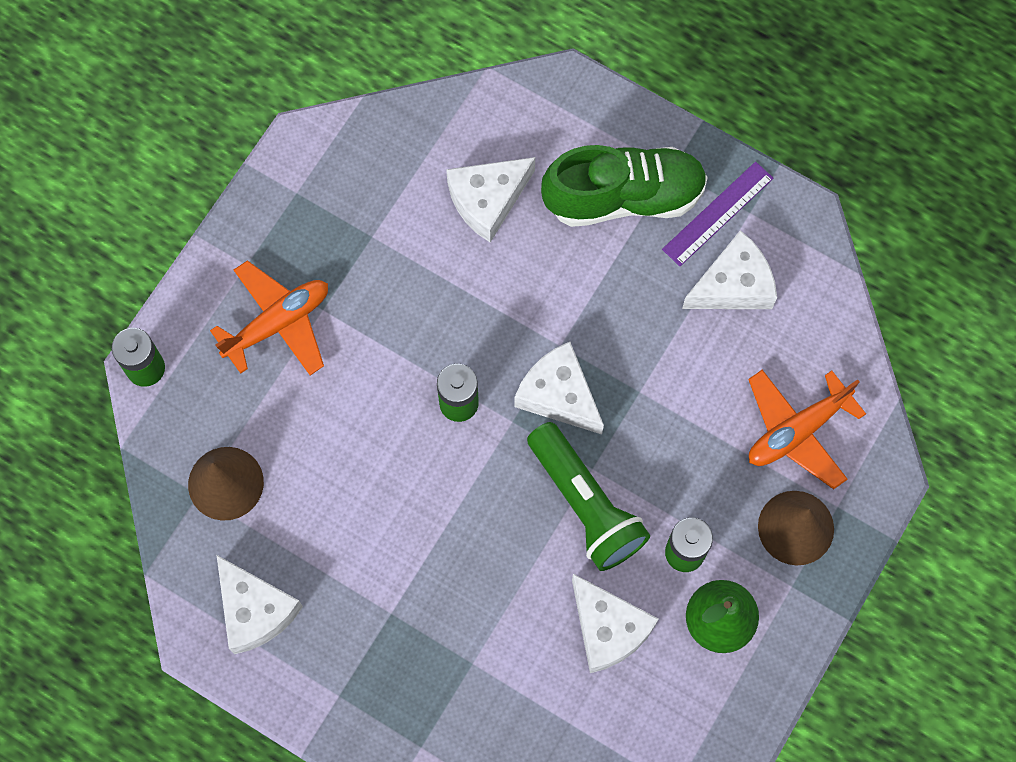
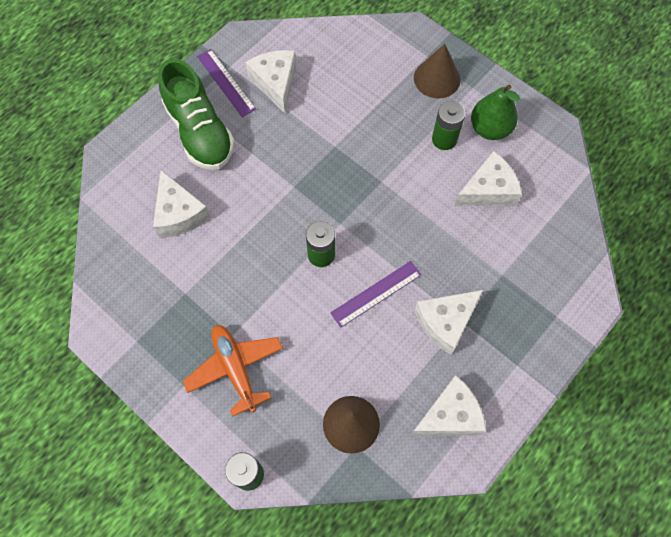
camera: 80 degrees left, 5 degrees down
white cheese [514,342,604,434] -> white cheese moved to [415,290,483,354]
green flashlight [527,422,650,571] -> none
green shoe [541,145,708,227] -> green shoe turned 150 degrees clockwise [158,59,235,170]
orange plane [748,370,866,489] -> none
none -> purple ruler [330,261,421,328]

